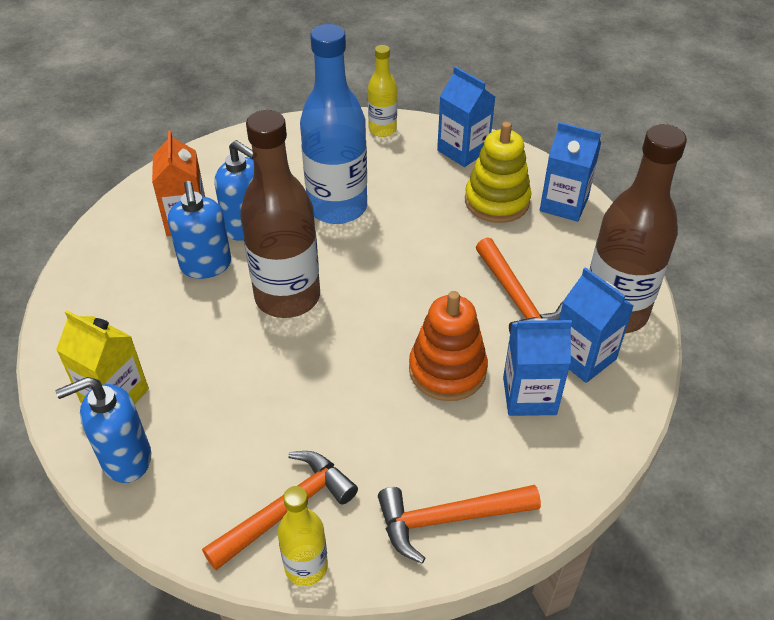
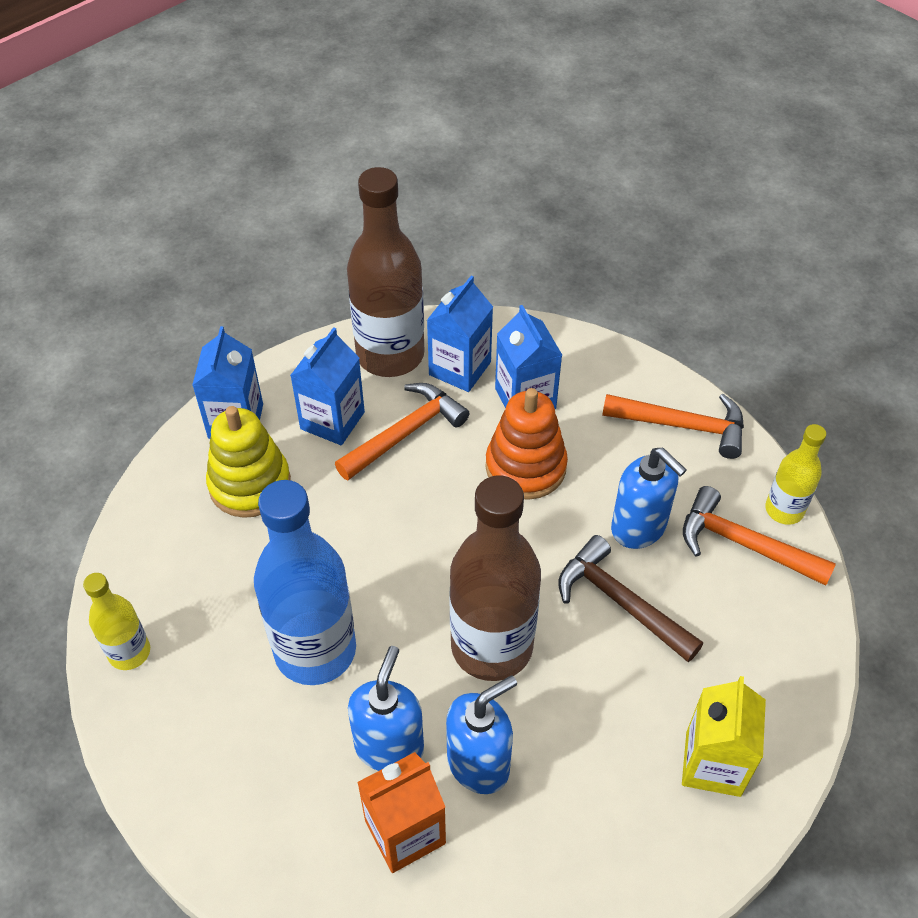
camera: 110 degrees left, 5 degrees up
blue soap dispenser [55,377,151,483] -> blue soap dispenser moved to [611,448,687,549]
orange hammer [378,485,541,564] -> orange hammer turned 45 degrees counterclockwise [602,394,744,459]
blue carton [437,66,495,167] -> blue carton moved to [290,327,365,445]
none -> brown hammer [558,535,703,662]

